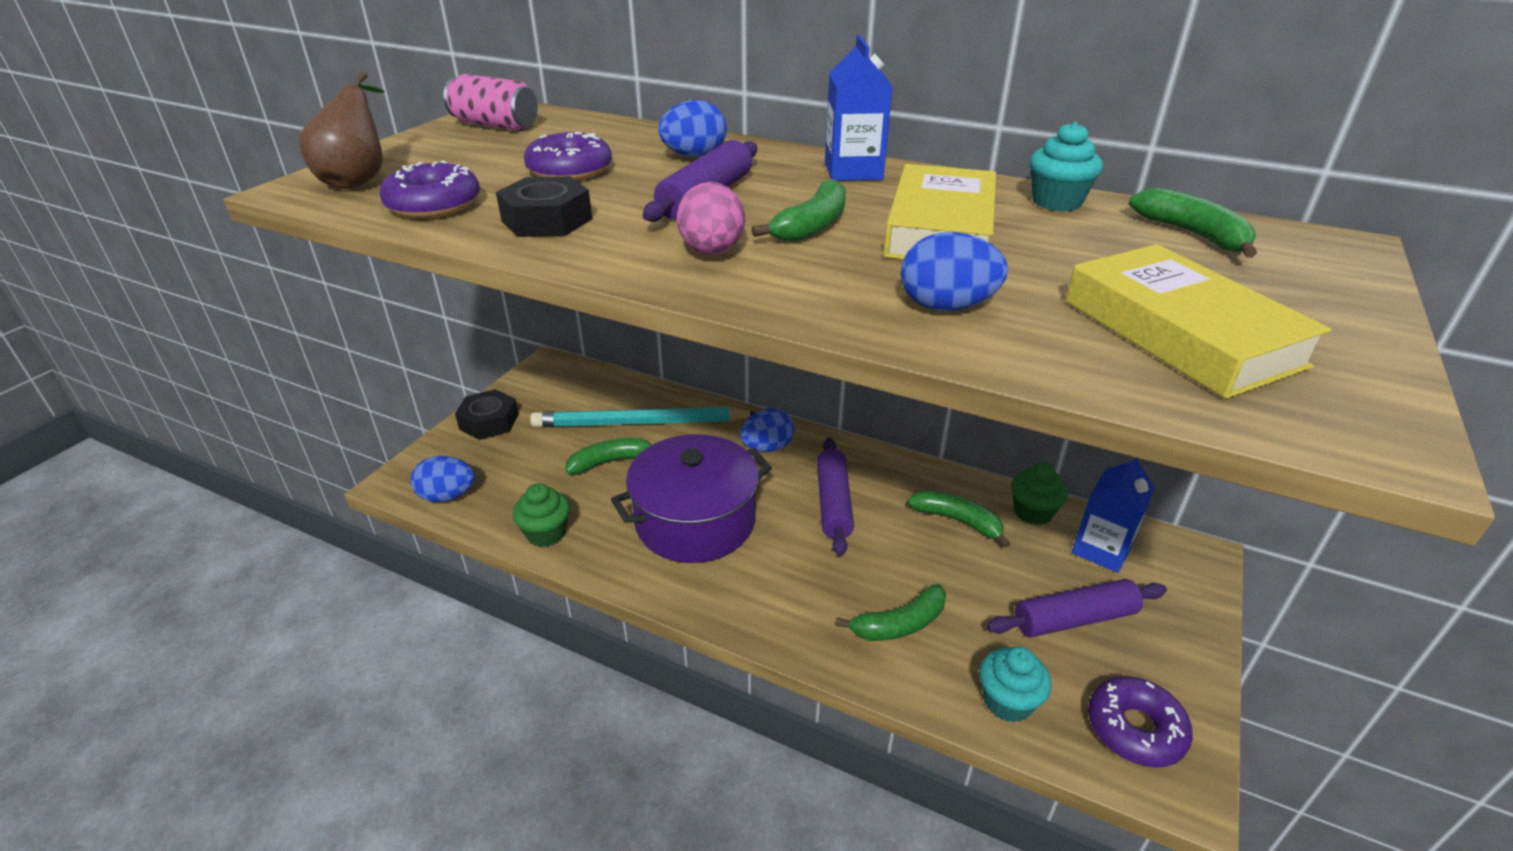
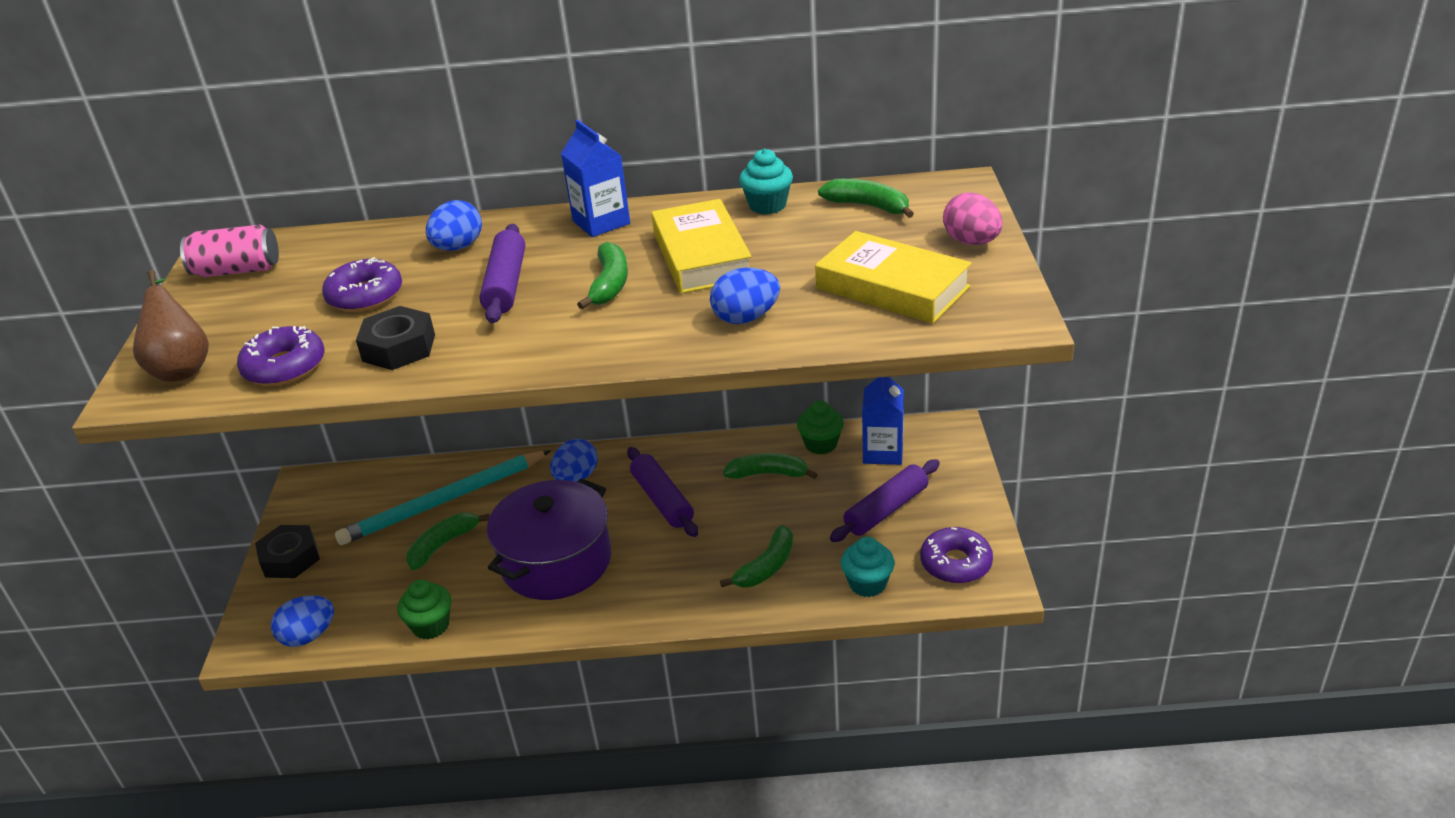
camera: 25 degrees left, 0 degrees up
pink egg [677,182,745,255] -> pink egg moved to [943,192,1002,245]

